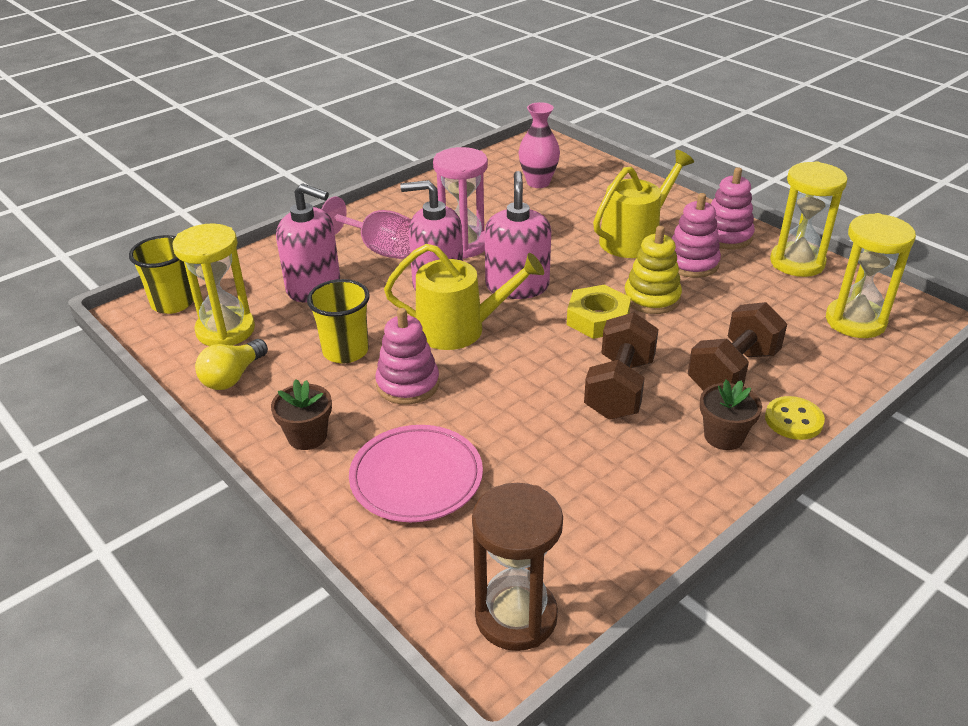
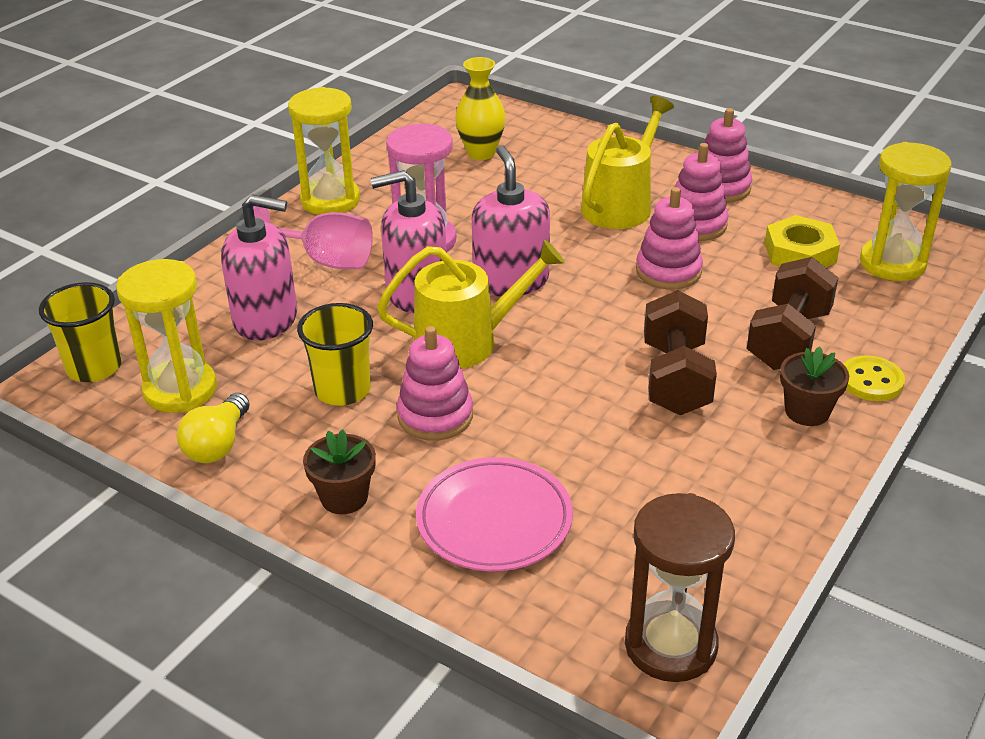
camera: 15 degrees left, 0 degrees up
pink vase [518,102,560,188] -> yellow vase [455,57,506,160]
yellow nut [567,285,631,339] -> yellow nut moved to [765,215,840,267]
yellow stacking toy [624,226,682,314] -> pink stacking toy [636,187,703,290]
yellow hourglass [770,161,847,277] -> yellow hourglass moved to [288,87,360,215]

